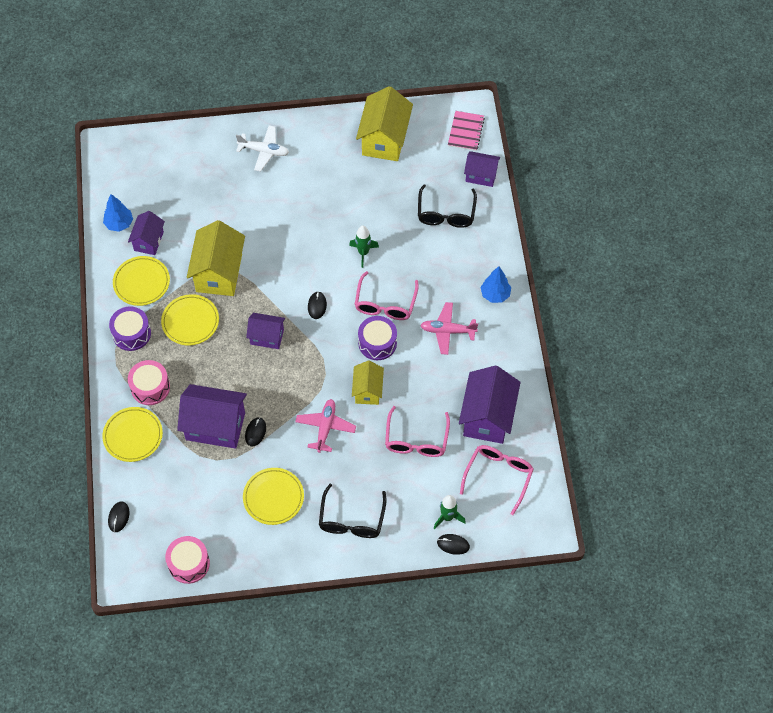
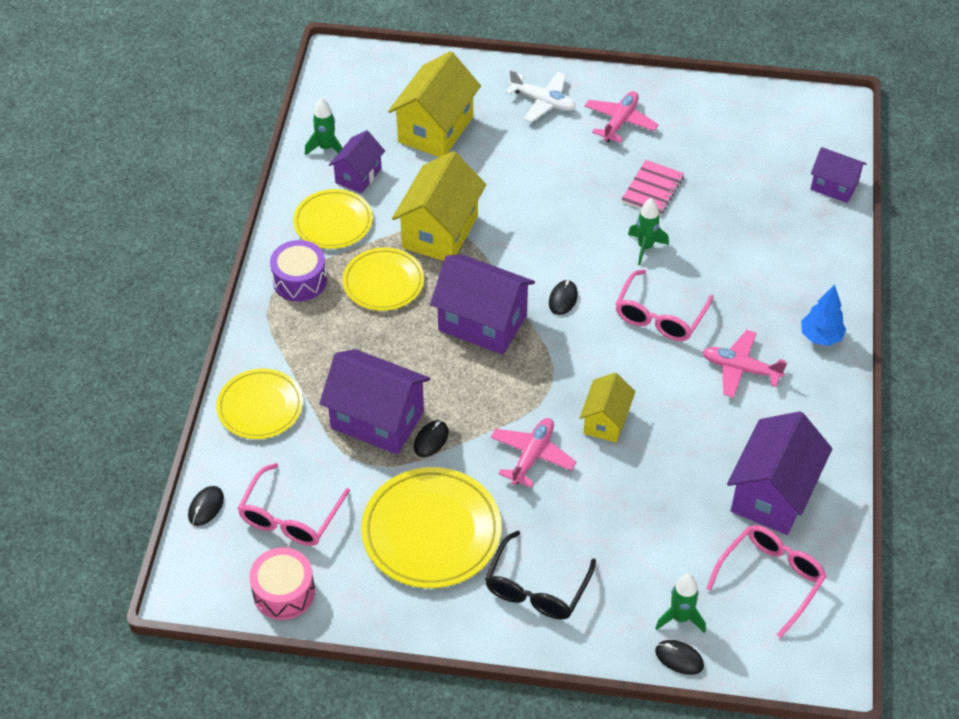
camera: 15 degrees right, 10 degrees down
blue tree [103,194,133,232] -> green rocket [305,98,342,156]
pink drum [128,360,170,405] -> none
yellow plate [243,468,304,525] -> yellow plate [361,467,502,588], size x1.54
purple house [246,313,285,349] -> purple house [430,255,535,355], size x1.71
yellow house [356,86,413,161] -> yellow house moved to [388,51,481,157]
purple drum [358,316,397,360] -> none
pink glasses [385,406,450,457] -> pink glasses moved to [238,463,350,546]
black glasses [418,185,477,228] -> none
pink notebook [448,111,485,151] -> pink notebook moved to [621,160,684,216]
none -> pink plane [585,91,659,143]

